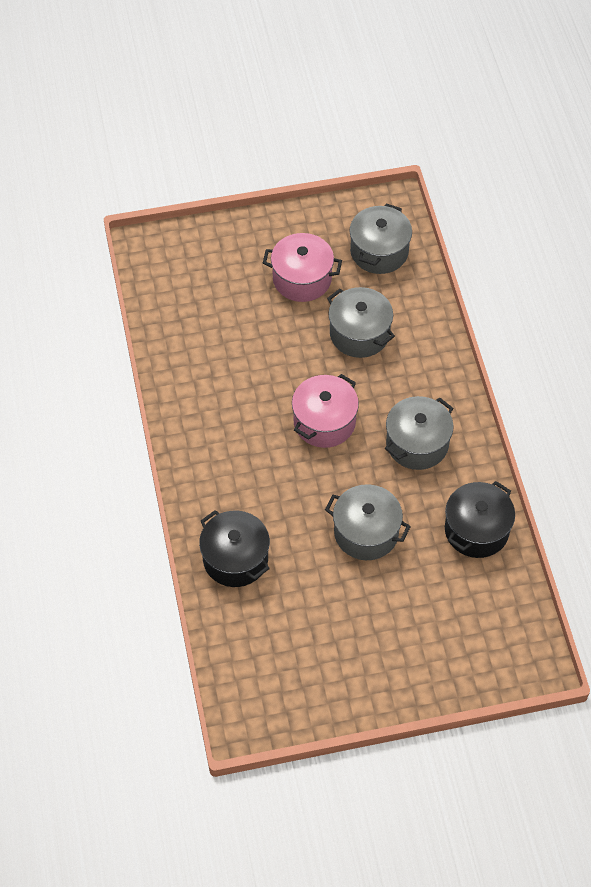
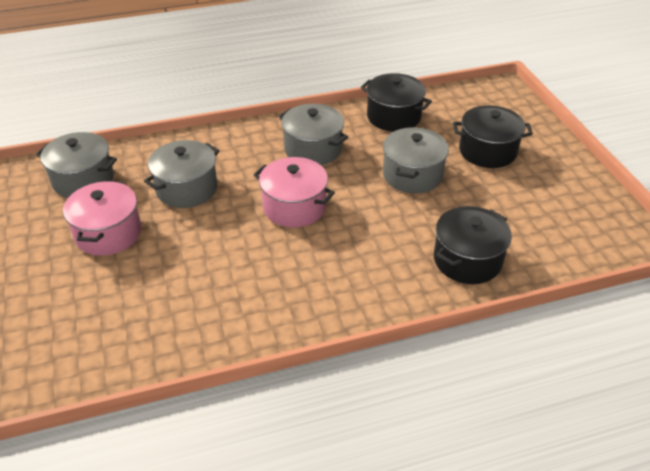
camera: 95 degrees left, 15 degrees down
none -> black pot [453,105,533,168]

